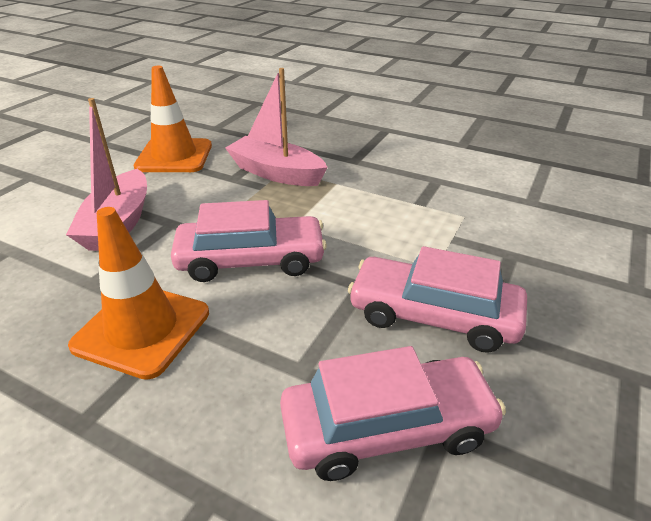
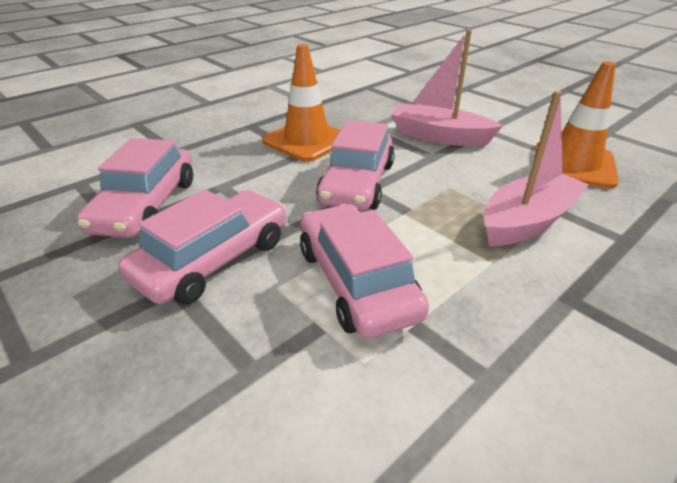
camera: 110 degrees right, 0 degrees up
none -> pink car [300,204,429,339]

